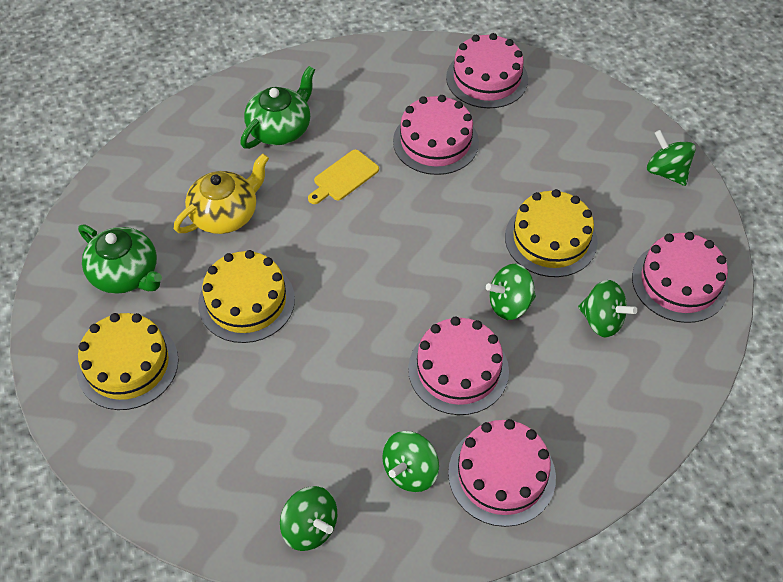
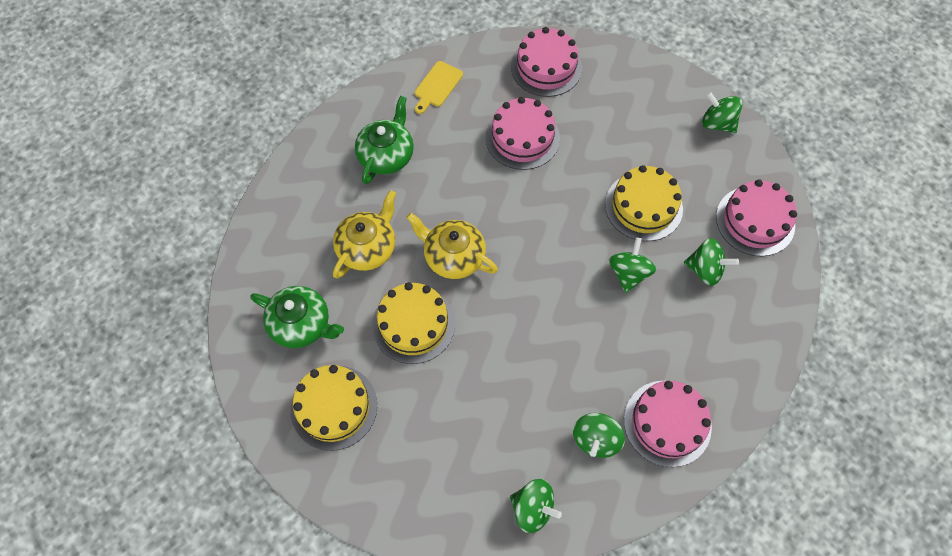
camera: 15 degrees left, 10 degrees up
yellow cutting board [308,150,379,204] -> yellow cutting board moved to [415,61,463,114]
pink cake [408,316,509,415] -> none
green spinning top [486,264,536,320] -> green spinning top turned 135 degrees clockwise [609,237,656,293]
none -> yellow teapot [406,213,498,279]

